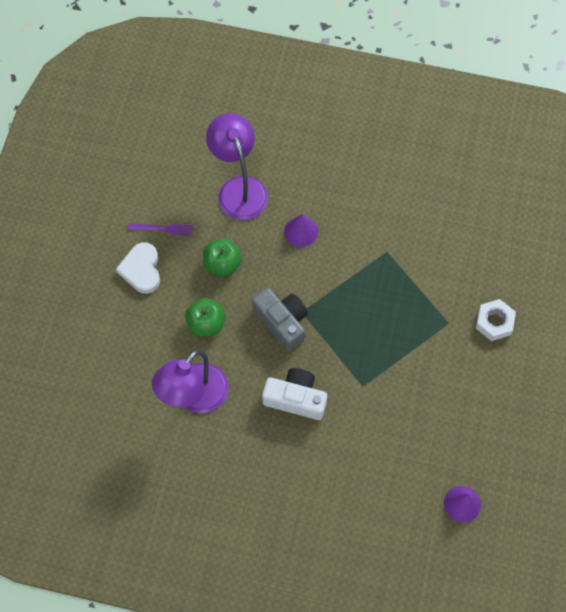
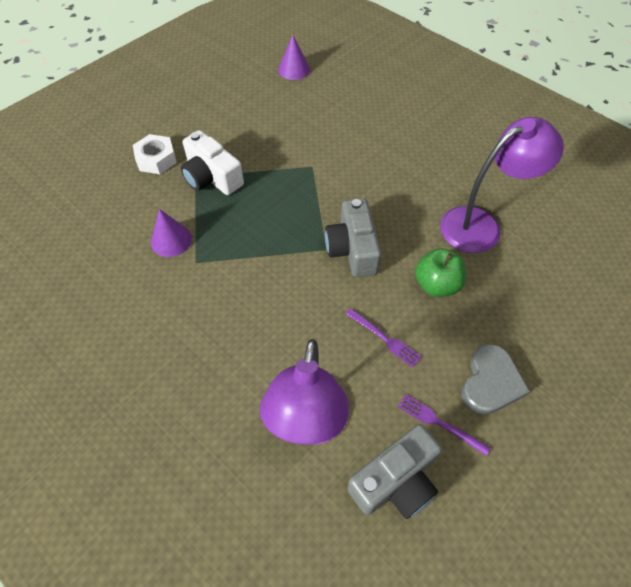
camera: 150 degrees left, 10 degrees down
white heart [116,242,160,294] -> grey heart [462,344,530,415]
green apple [203,238,242,277] -> purple fork [345,308,422,368]
white camera [262,368,327,420] -> white camera moved to [181,130,244,195]
purple cone [284,214,318,247] -> purple cone moved to [151,209,192,257]
none -> grey camera [347,424,442,519]

